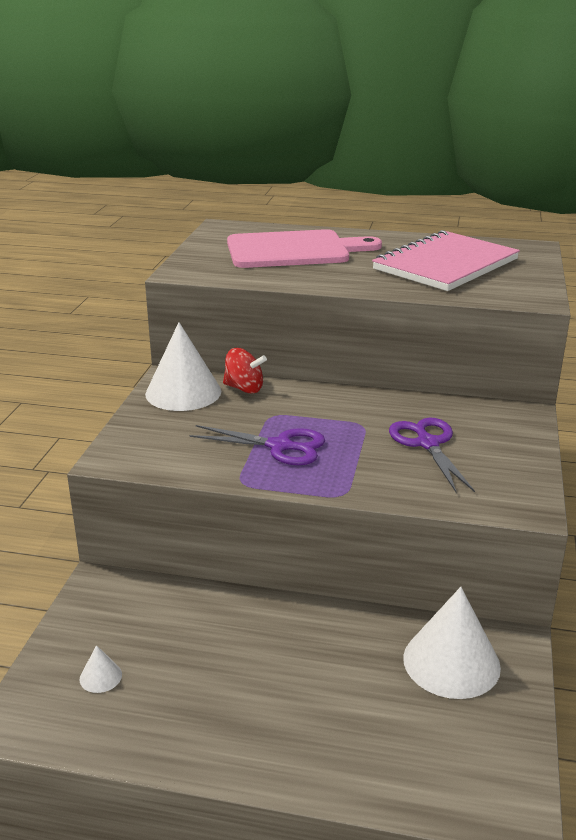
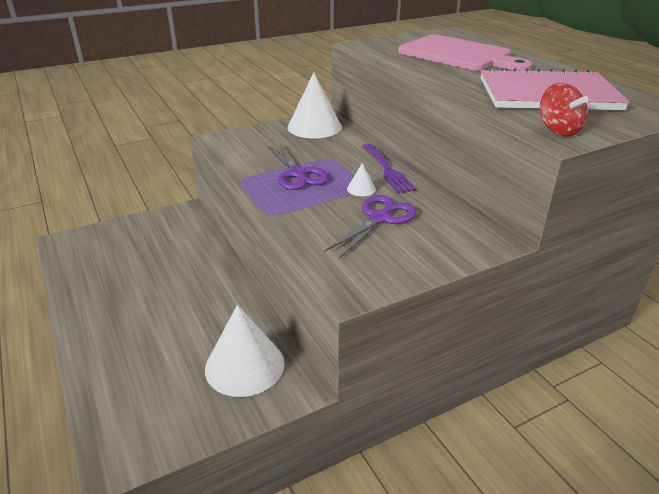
camera: 50 degrees right, 5 degrees up
white cone [80,645,122,693] -> white cone moved to [347,163,376,196]
red spinning top [223,348,267,393] -> red spinning top moved to [540,83,589,136]
none -> purple fork [362,144,416,194]

